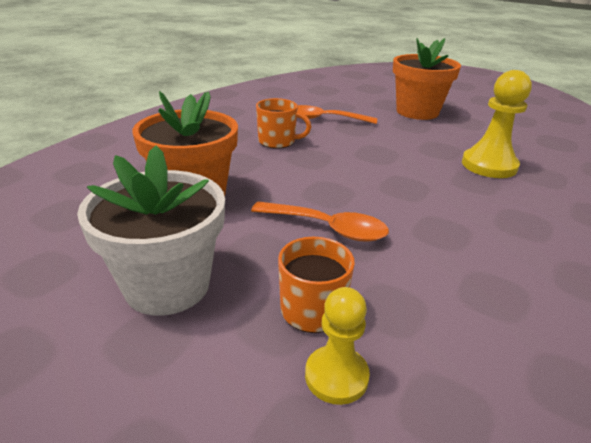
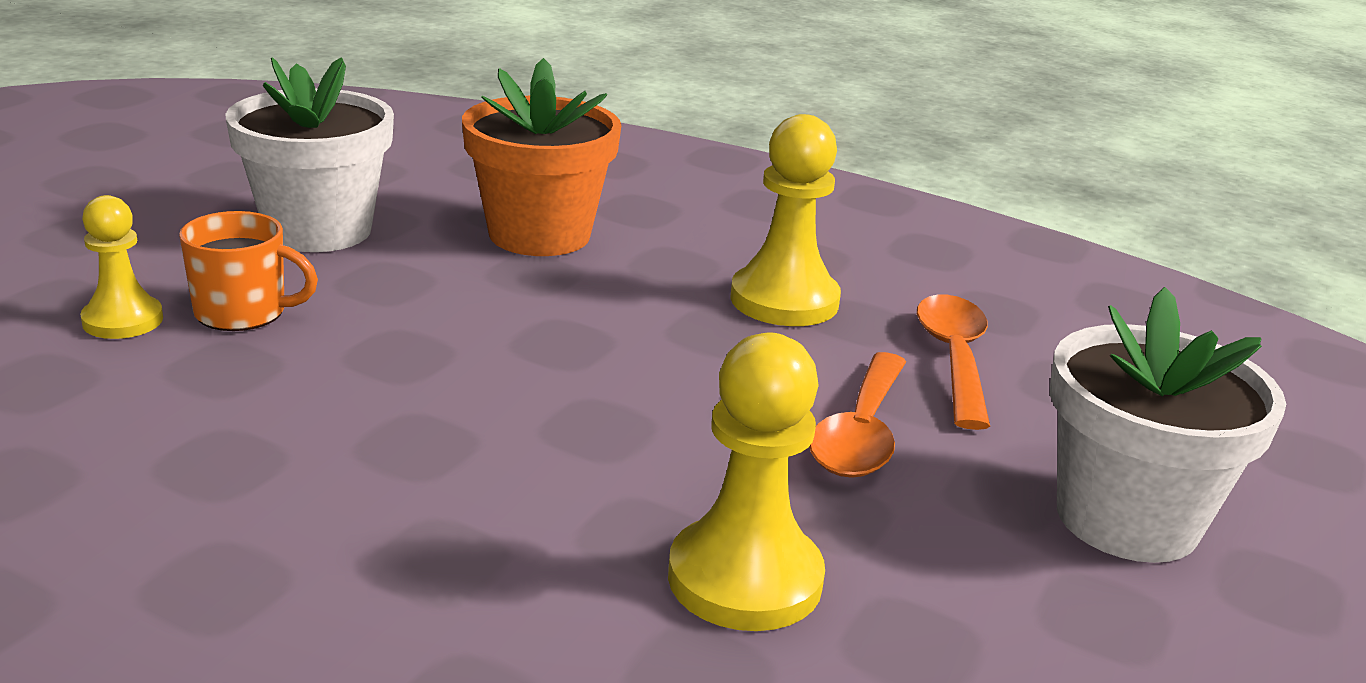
camera: 85 degrees right, 5 degrees down
orange spoon [251,201,389,242] -> orange spoon moved to [809,352,906,478]
orange mug [256,98,311,149] -> yellow pawn [730,114,841,326]
orange flower pot [393,38,461,120] -> white flower pot [1050,287,1286,563]

